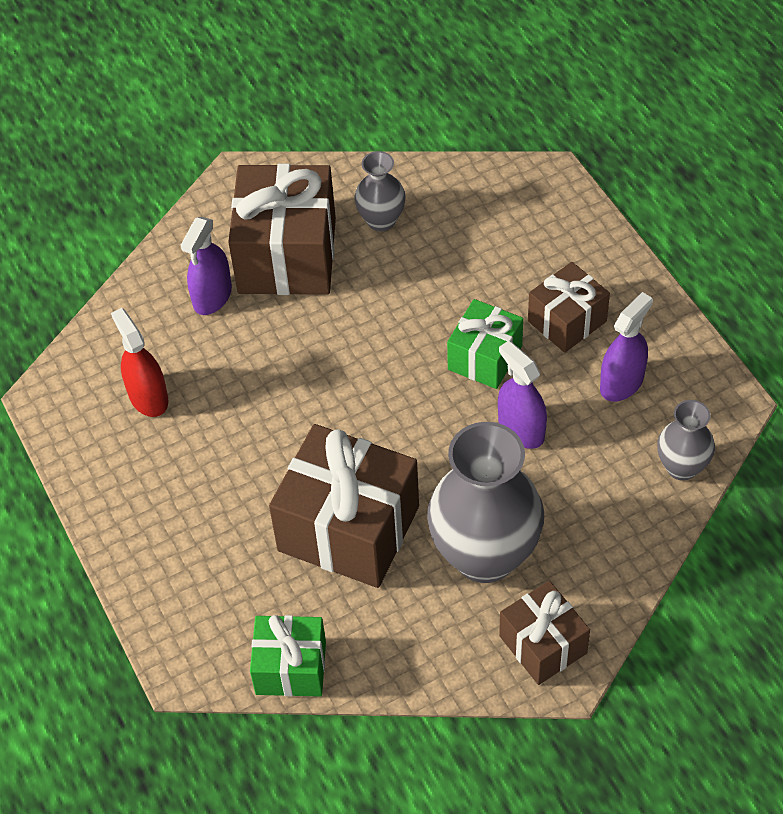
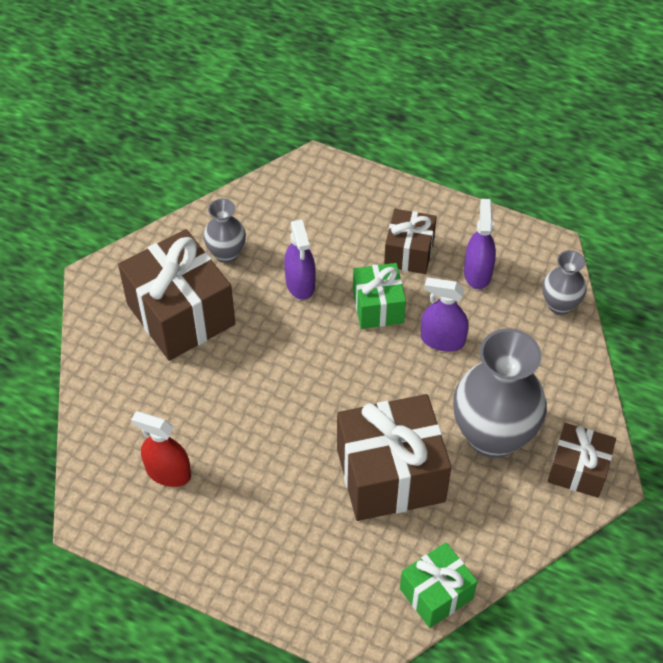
camera: 40 degrees left, 0 degrees up
purple spray bottle [181,217,232,315] -> purple spray bottle moved to [284,219,316,300]

